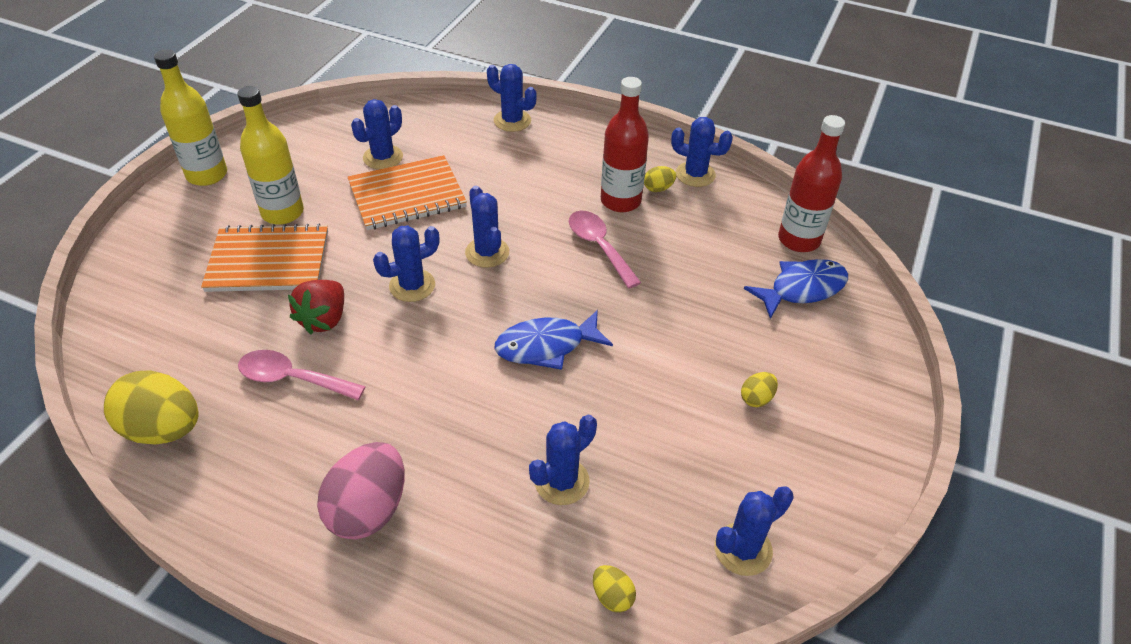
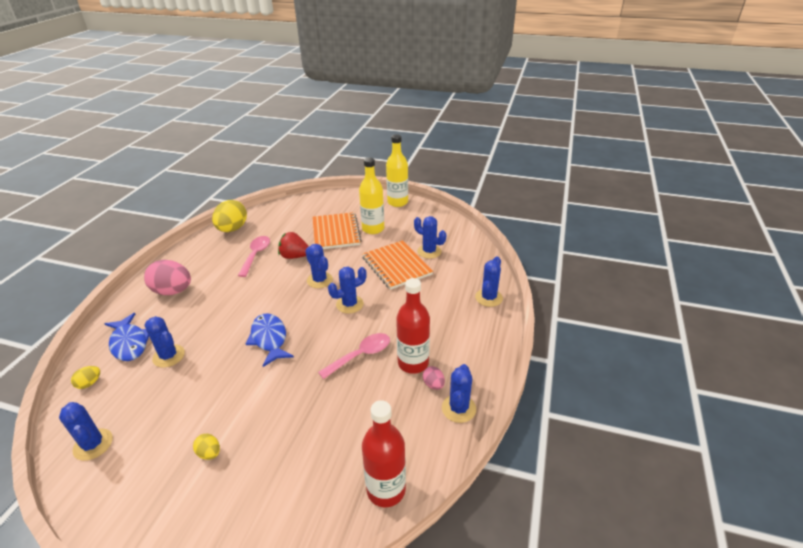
camera: 85 degrees right, 10 degrees down
yellow egg [644,166,676,192] -> pink egg [423,366,445,390]
blue fish [744,259,848,319] -> blue fish moved to [105,313,149,361]

